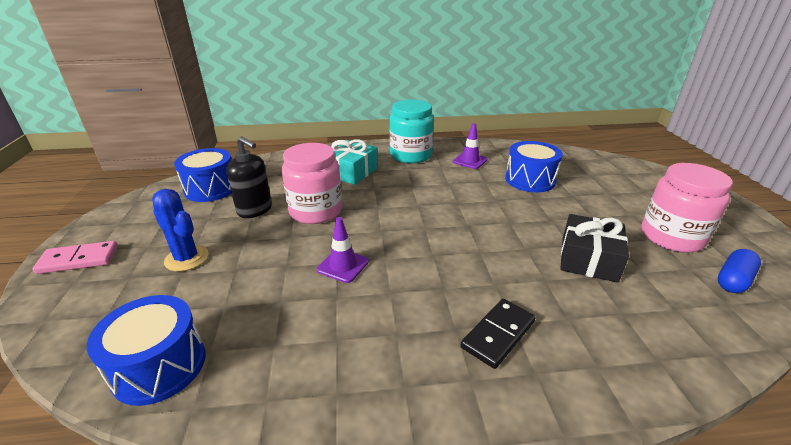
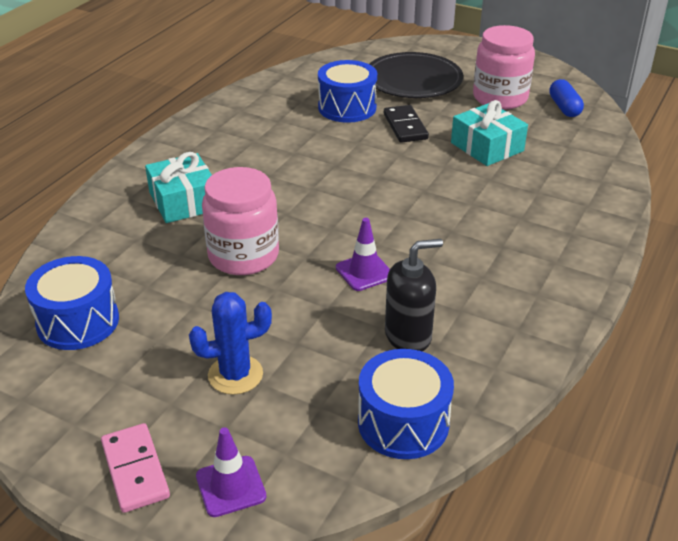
camera: 55 degrees left, 5 degrees up
pink domino [33,241,118,274] -> pink domino turned 45 degrees counterclockwise [101,423,170,513]
black soap dispenser [226,136,272,218] -> black soap dispenser moved to [385,239,443,351]
turquoise jar [390,99,434,163] -> none
purple traffic cone [453,123,487,169] -> purple traffic cone moved to [196,427,266,517]
black domino [461,299,536,369] -> black domino moved to [384,105,429,143]
black gift [560,214,629,283] -> turquoise gift [451,100,528,166]
none -> black plate [369,52,463,98]

